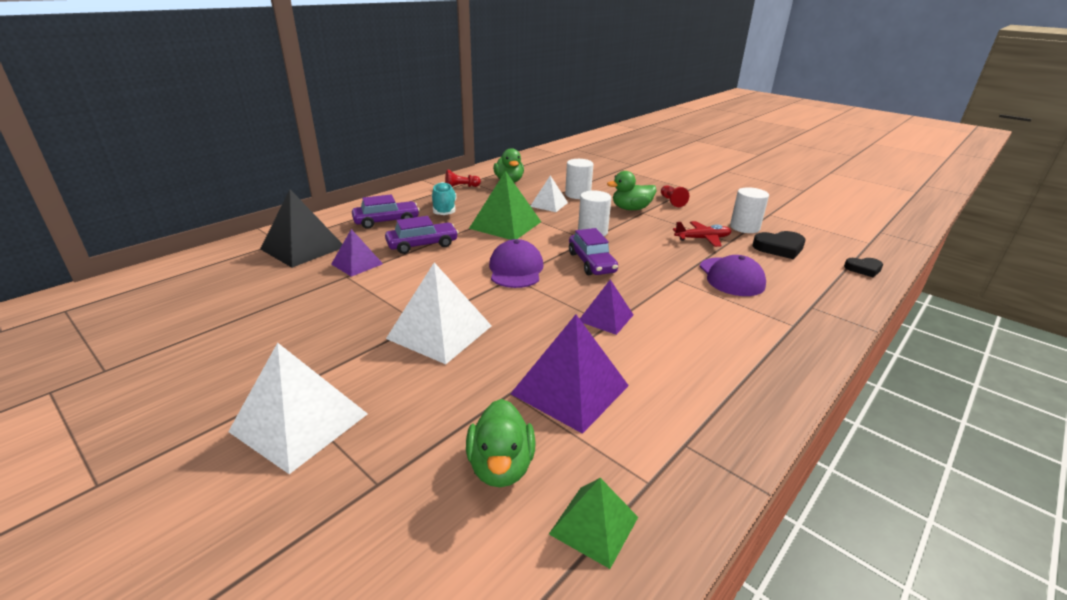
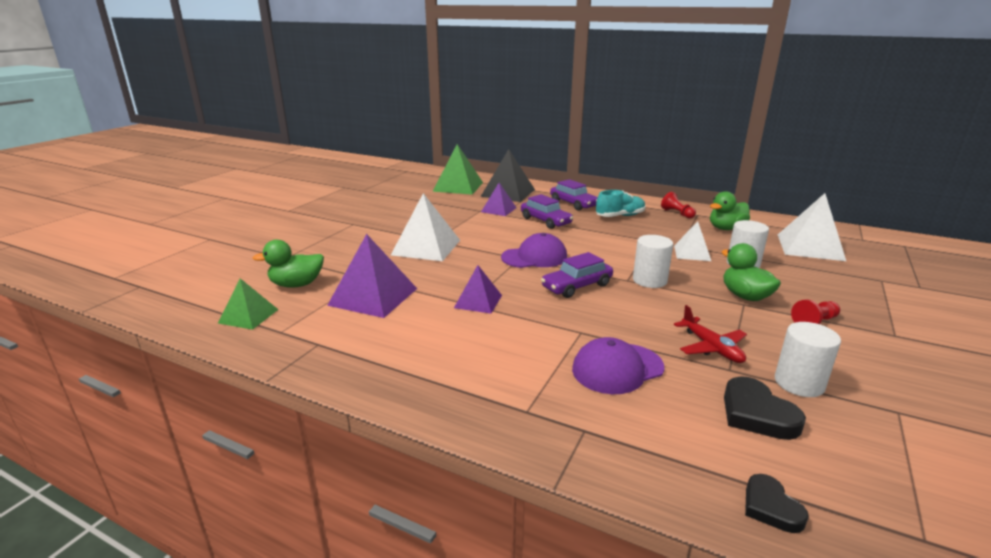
camera: 75 degrees right, 5 degrees down
white pyramid [228,343,368,474] -> white pyramid moved to [778,193,846,261]
green pyramid [469,171,541,240] -> green pyramid moved to [432,144,483,195]

